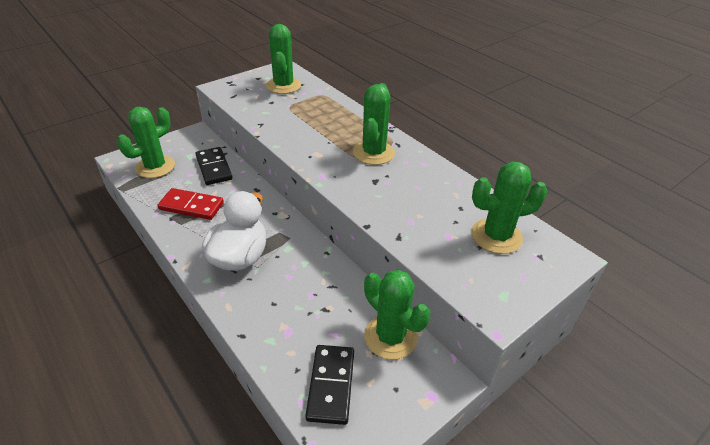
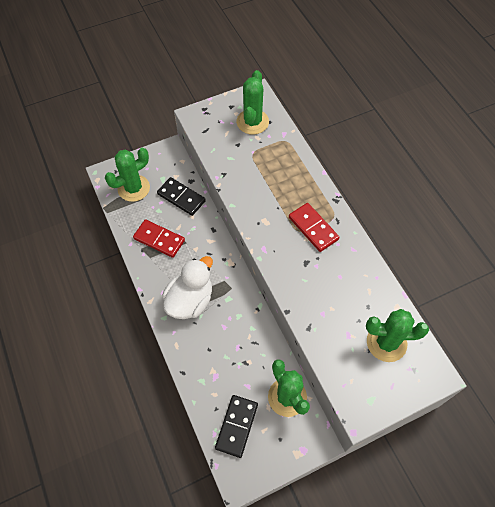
camera: 15 degrees right, 20 degrees up
black domino [195,147,233,185] -> black domino turned 45 degrees counterclockwise [157,177,206,216]
green cactus [353,83,395,165] -> red domino [289,203,340,252]

